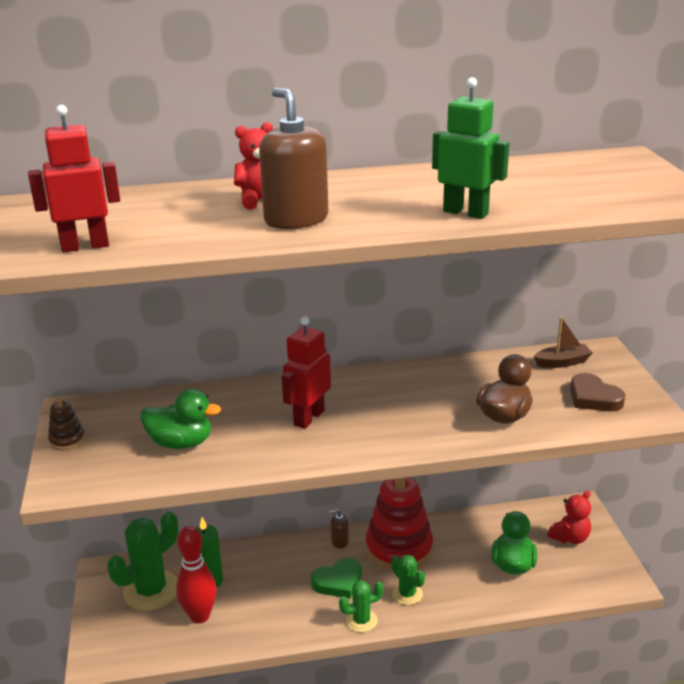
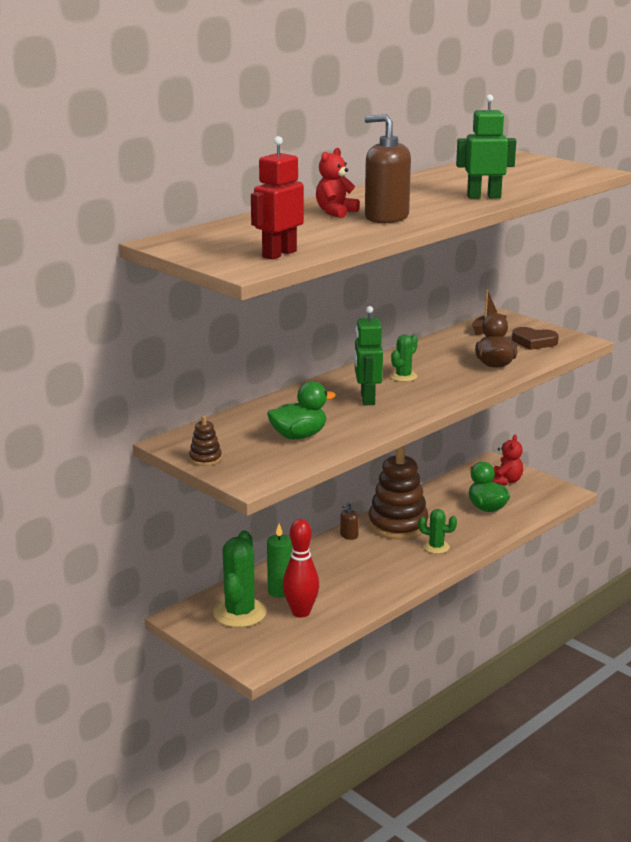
camera: 35 degrees left, 5 degrees down
red robot [282,316,331,429] -> green robot [355,306,383,405]
green heart [311,558,362,599] -> none
green cactus [339,581,384,632] -> green cactus moved to [390,334,418,382]
red stacking toy [366,477,433,571] -> brown stacking toy [368,446,429,540]

